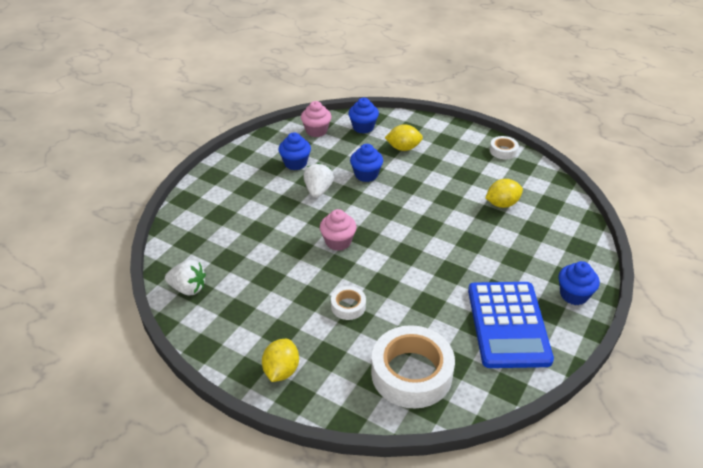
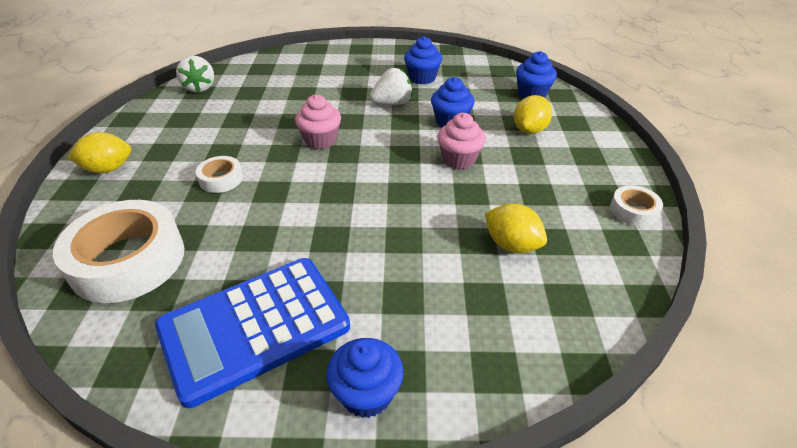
camera: 60 degrees right, 0 degrees up
pink cupcake [301,101,331,137] -> pink cupcake moved to [437,113,486,169]
yellow lemon [385,124,423,151] -> yellow lemon turned 60 degrees clockwise [514,95,552,134]

